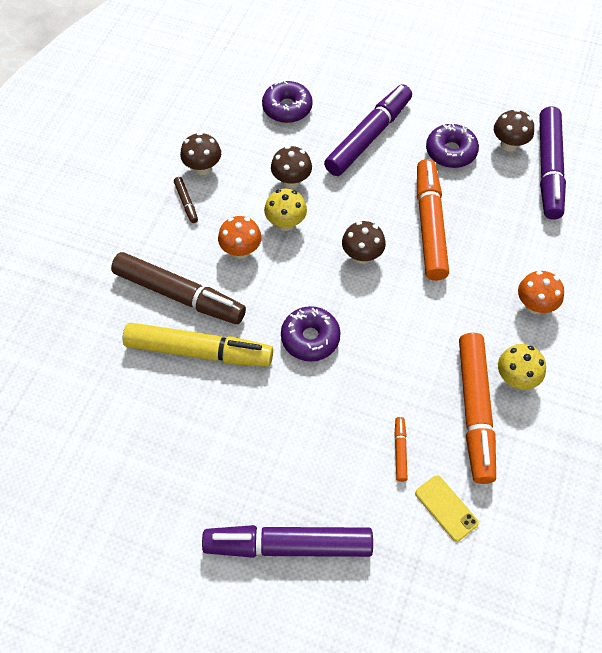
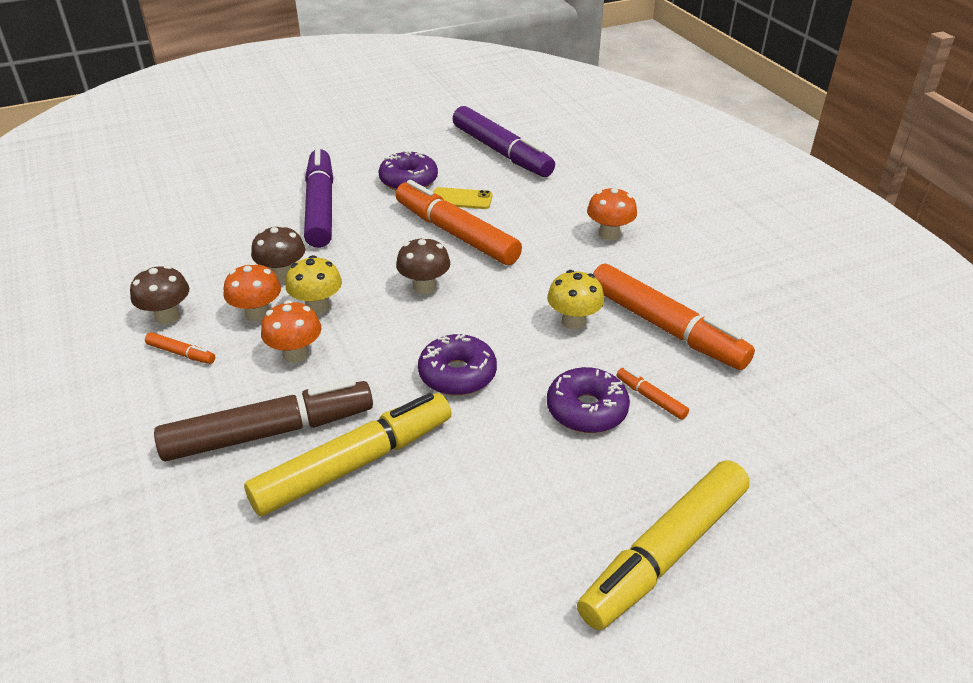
camera: 45 degrees left, 20 degrees down
brown marker [174,177,198,223] -> orange marker [145,332,215,364]
purple marker [202,525,373,558] -> yellow marker [577,460,750,630]
purple donut [262,81,313,123] -> purple donut moved to [547,367,630,433]
yellow phone [415,475,479,542] -> yellow phone moved to [433,187,492,209]
brown mushroom [494,109,534,151] -> none
yellow mushroom [498,344,546,390] -> yellow mushroom moved to [547,270,604,330]
none -> orange mushroom [224,262,281,322]

